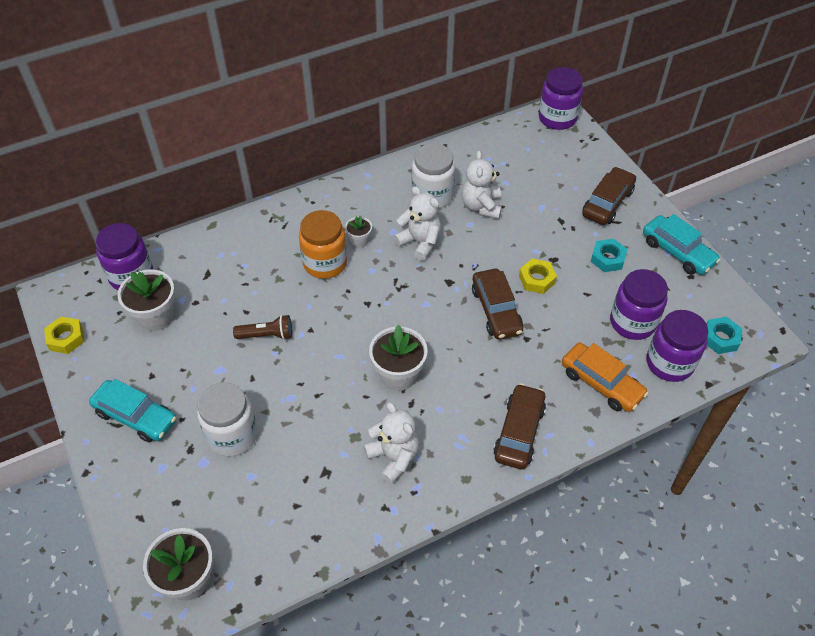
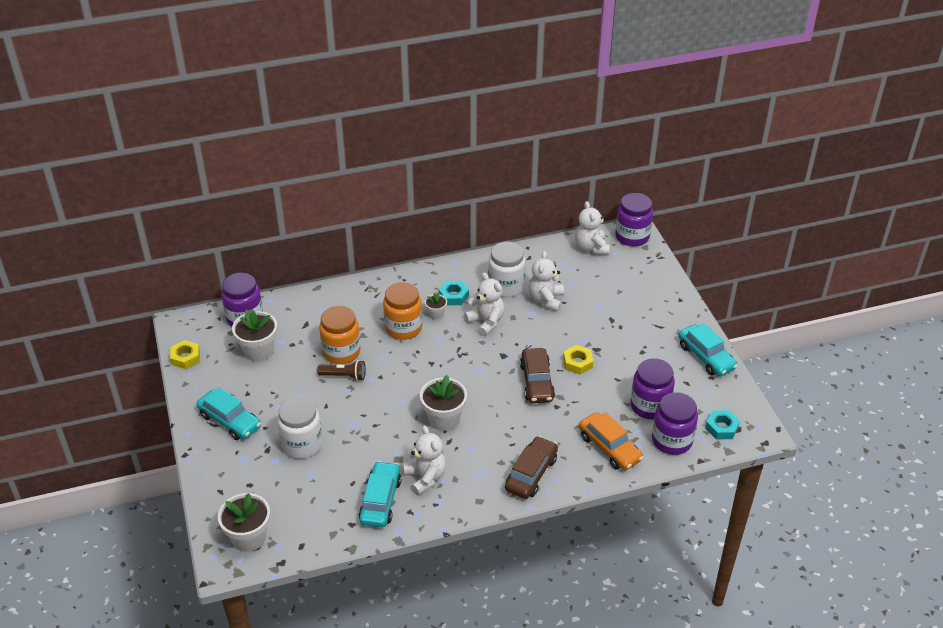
camera: 10 degrees right, 10 degrees down
brown car [582,167,636,225] -> none
turquoise nut [591,238,627,272] -> turquoise nut moved to [439,281,469,305]
none -> orange jar [319,306,361,364]
none -> turquoise car [359,461,402,528]
none -> white teddy bear [575,201,610,255]

